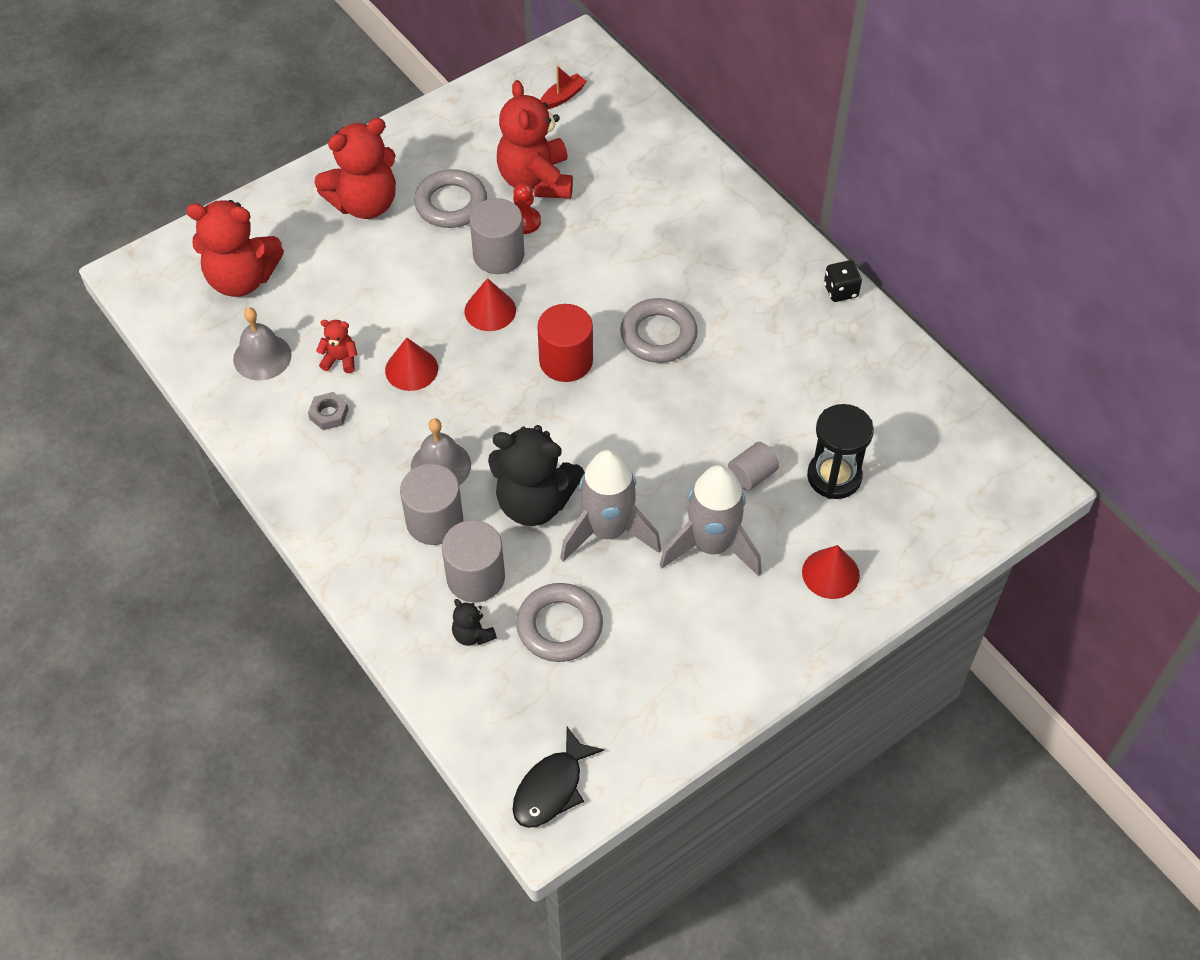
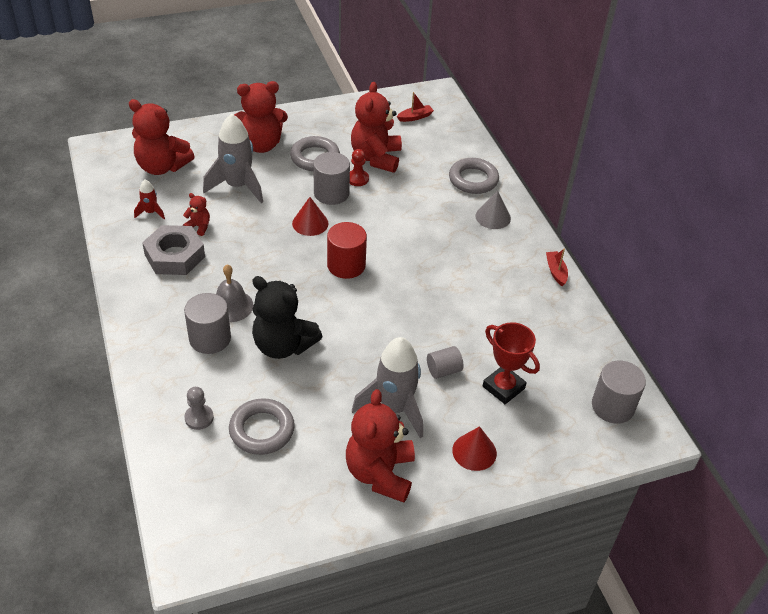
camera: 15 degrees right, 10 degrees down
grey bell [233,308,292,380] -> red rocket [134,179,165,219]
grey nut [308,392,349,430] -> grey nut [142,225,205,275], size x2.16
red cone [385,338,438,391] -> none
grey cylinder [442,520,505,603] -> grey cylinder moved to [592,361,646,424]
black teddy bear [452,599,497,646] -> grey pawn [184,387,214,430]
black fish [512,727,604,828] -> none
grey rocket [560,450,661,562] -> grey rocket moved to [203,114,263,203]
grey ring [620,298,698,363] -> grey ring moved to [449,158,499,194]
black hourglass [807,404,874,499] -> red trophy [483,322,540,404]
black dice [824,260,862,302] -> red boat [546,249,568,286]
none -> red teddy bear [346,389,415,503]
none -> grey cone [475,191,511,229]

